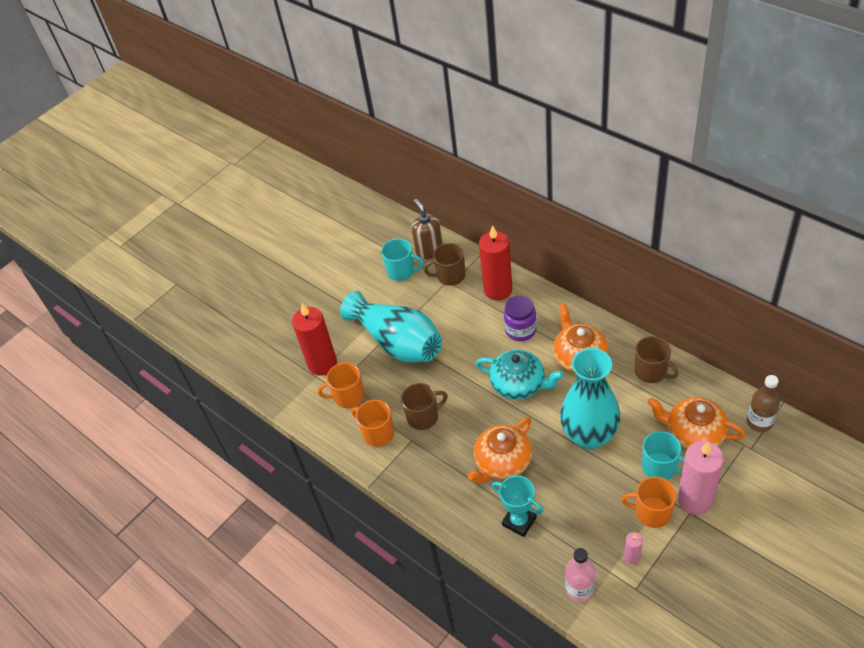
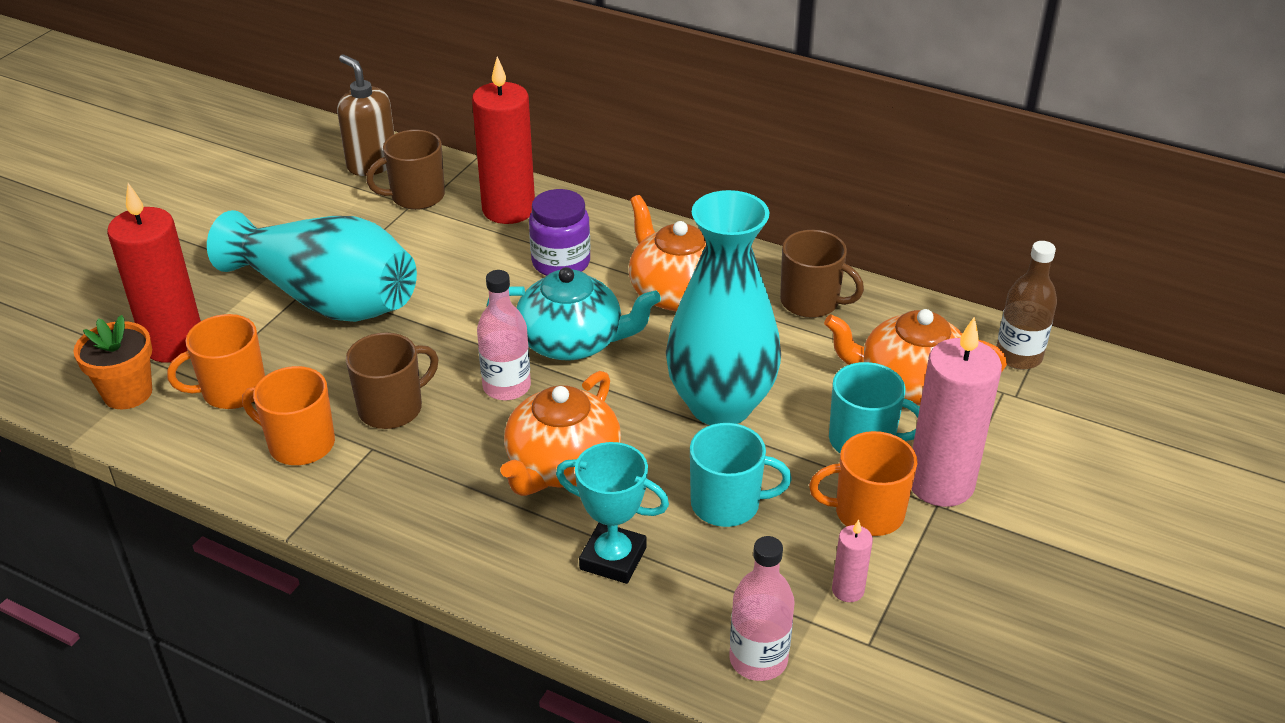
camera: 20 degrees left, 10 degrees down
turquoise mug [381,239,424,281] -> turquoise mug moved to [690,423,792,527]
none -> orange flower pot [73,315,152,409]
none -> pink bottle [477,270,531,400]

